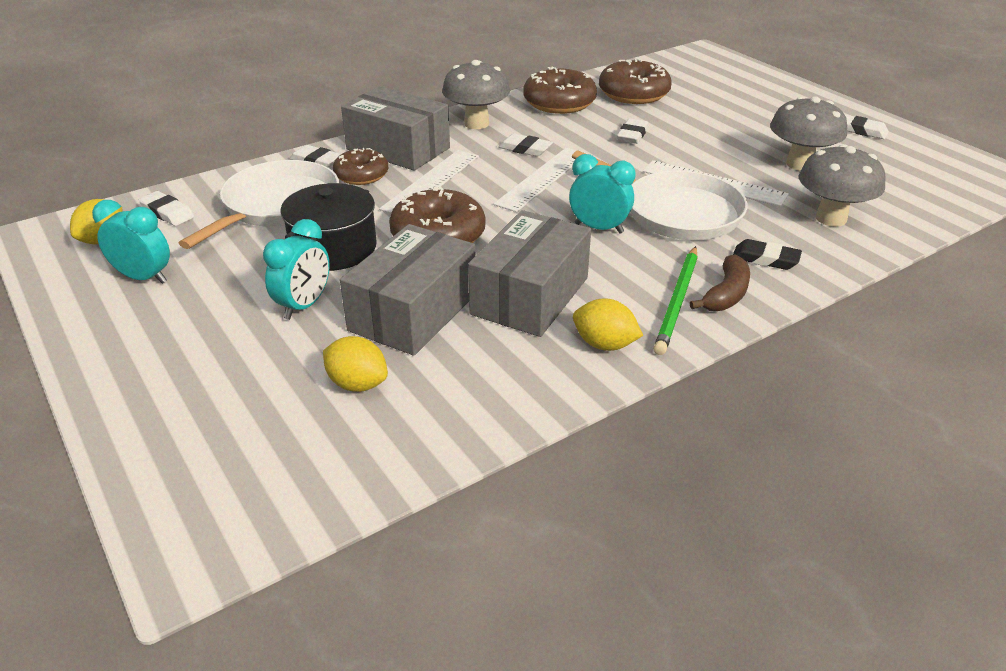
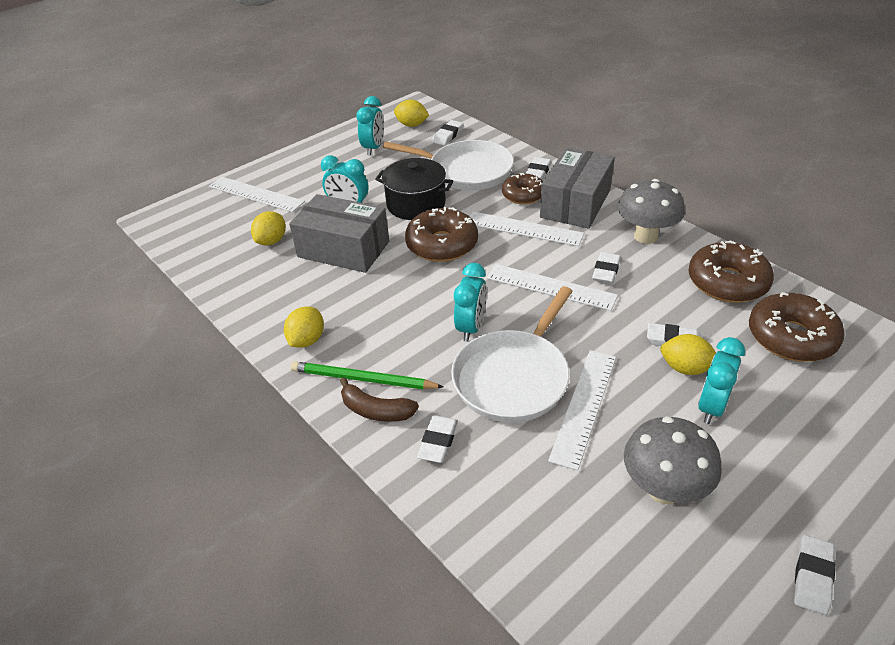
camera: 85 degrees right, 5 degrees up
grey box [468,210,591,337] -> none
black eraser [733,239,802,270] -> white eraser [417,415,458,463]
grey mushroom [799,144,886,227] -> none
none -> white ruler [209,177,305,212]
none -> yellow lemon [660,334,716,375]
none -> turquoise clock [698,337,745,424]

